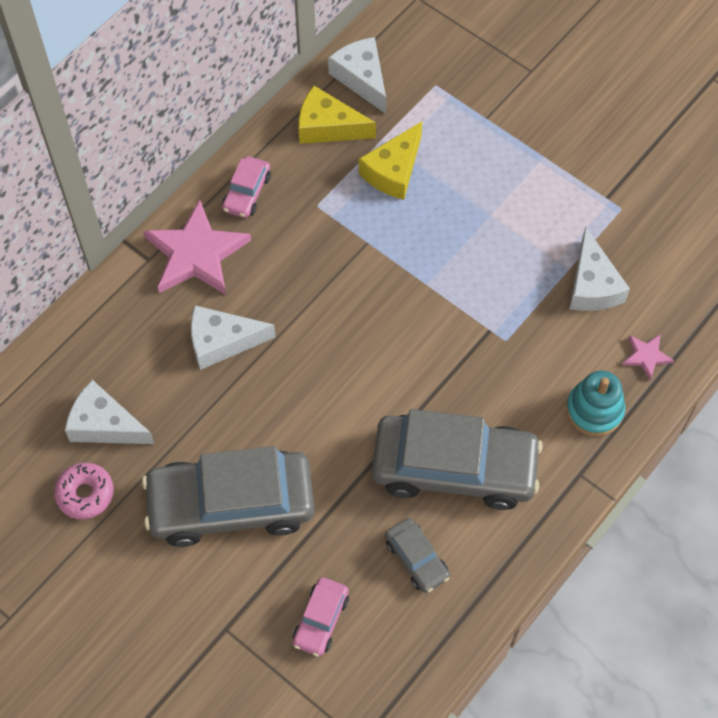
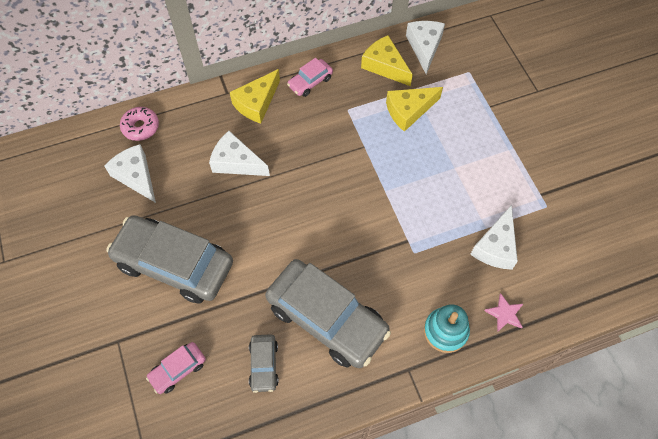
camera: 30 degrees right, 0 degrees up
pink donut [54,463,114,519] -> pink donut moved to [120,107,159,141]
pink star [143,200,251,295] -> yellow cheese [230,69,280,124]

